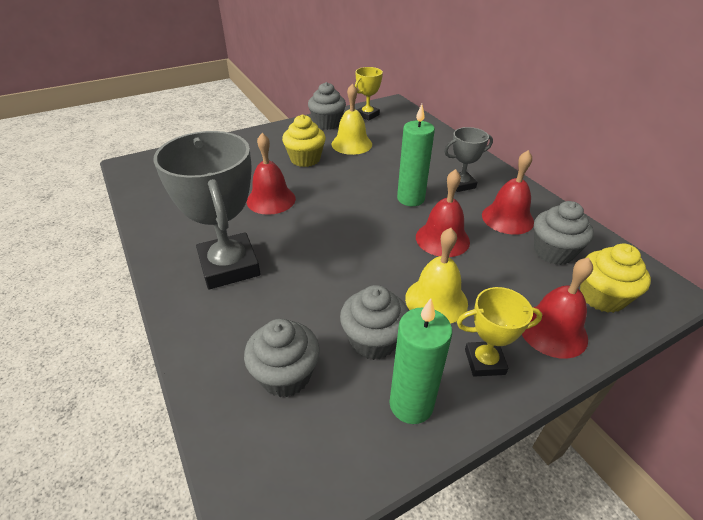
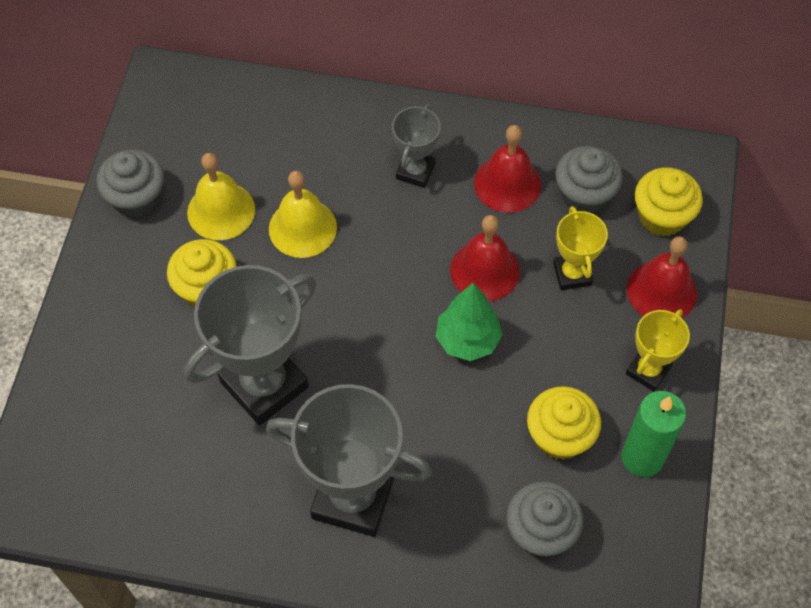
camera: 50 degrees left, 20 degrees up
red bell [247,133,296,215] -> grey trophy [184,265,316,425]
grey cupcake [340,285,408,360] -> yellow cupcake [527,386,601,460]
yellow trophy [355,67,383,120] -> yellow trophy moved to [553,206,608,290]
green candle [397,104,435,206] -> none
yellow bell [405,228,468,324] -> yellow bell moved to [269,171,337,258]
none -> green tree [435,282,502,361]

